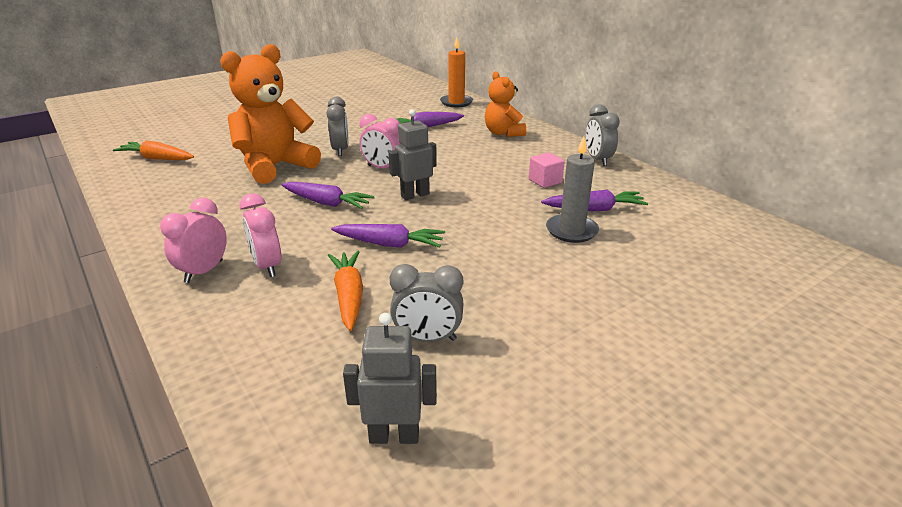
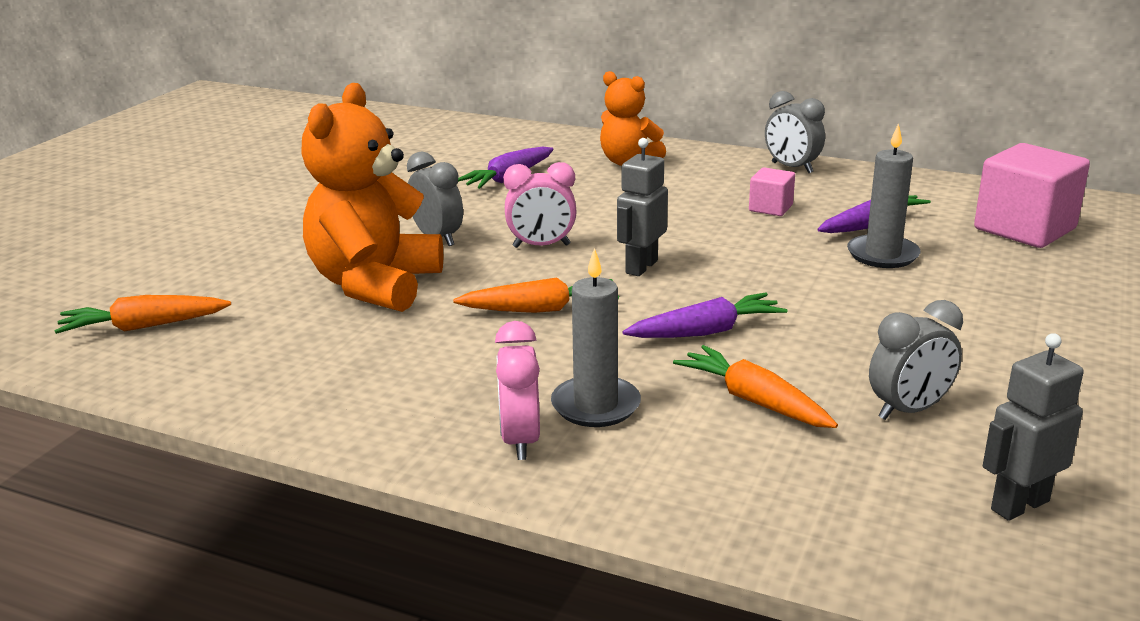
camera: 30 degrees left, 5 degrees down
pink clock [239,193,281,277] -> grey candle [551,248,641,427]
purple carrot [282,182,375,209] -> orange carrot [453,277,619,313]
orange candle [440,37,473,107] -> none
none -> pink cube [974,143,1090,248]

